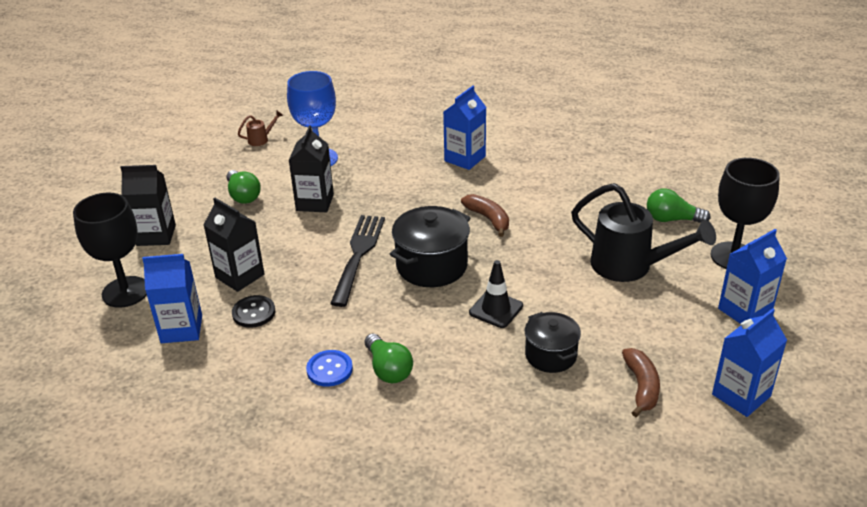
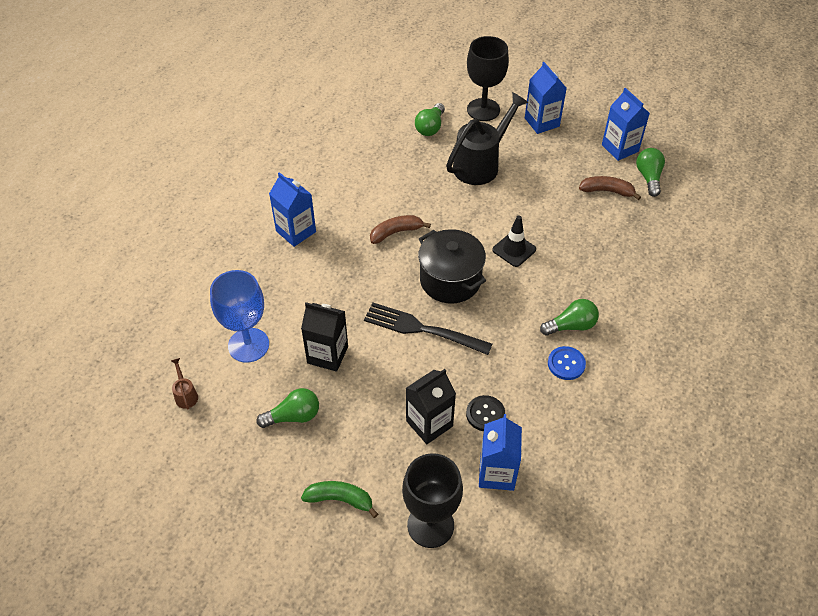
camera: 80 degrees left, 15 degrees up
black carton [120,165,176,246] -> green banana [301,481,378,518]
black pot [525,312,581,373] -> none
none -> green light bulb [636,148,665,197]

